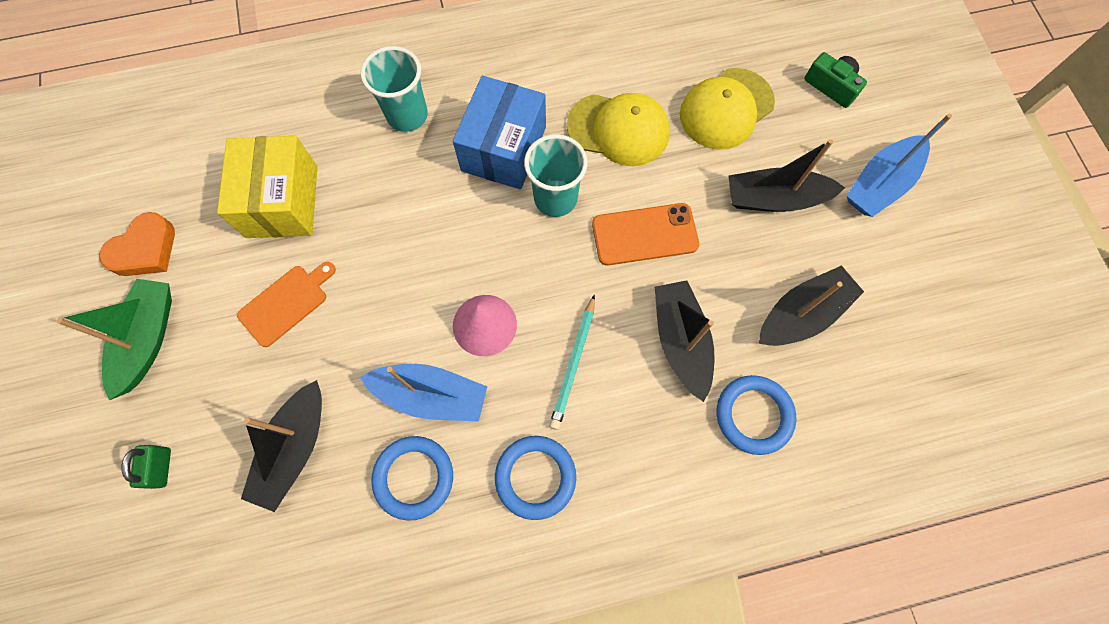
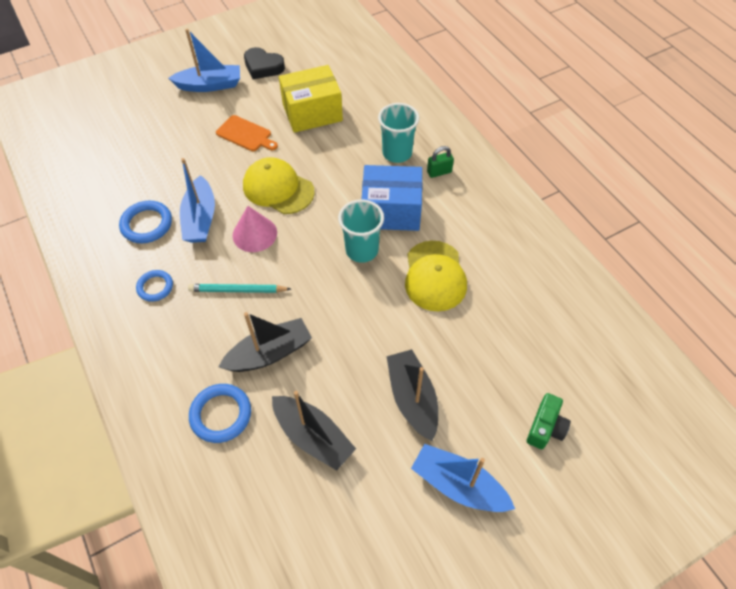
camera: 75 degrees right, 15 degrees down
green boat [57,279,172,400] -> blue boat [168,29,240,92]
orange heart [99,212,175,276] -> black heart [244,47,285,79]
green padlock [121,445,171,489] -> green padlock moved to [427,146,454,178]
black boat [241,380,322,512] -> none
blue ring [495,436,576,520] -> blue ring [136,270,173,302], size x0.66
orange phone [592,203,699,266] -> none
yellow cap [680,68,775,150] -> yellow cap moved to [243,157,315,214]

